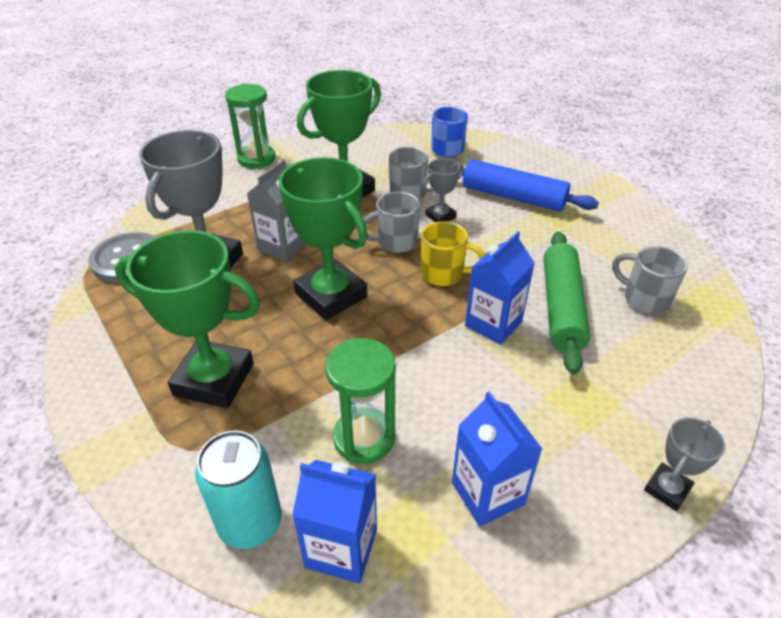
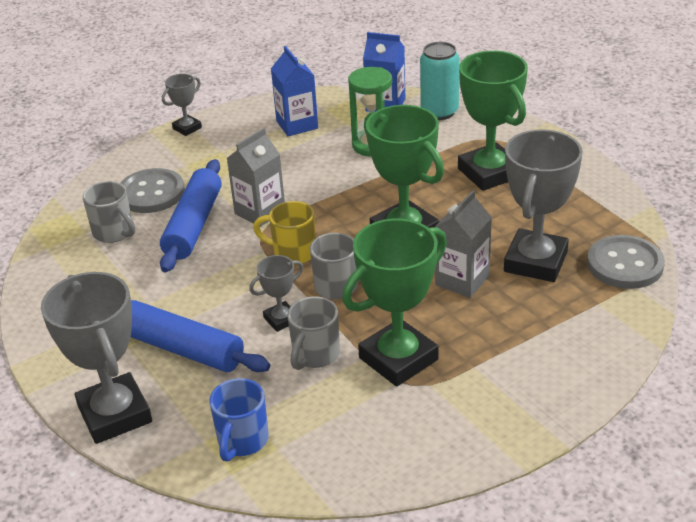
camera: 175 degrees left, 5 degrees down
green trophy [115,230,260,408] -> green trophy turned 45 degrees clockwise [458,51,528,191]
green hourglass [225,84,275,168] -> none
blue carton [465,231,535,345] -> grey carton [227,128,285,227]
green rolling pin [544,231,591,374] -> blue rolling pin [160,159,222,273]
none -> grey trophy [41,272,152,444]
none -> grey button [121,168,185,213]

